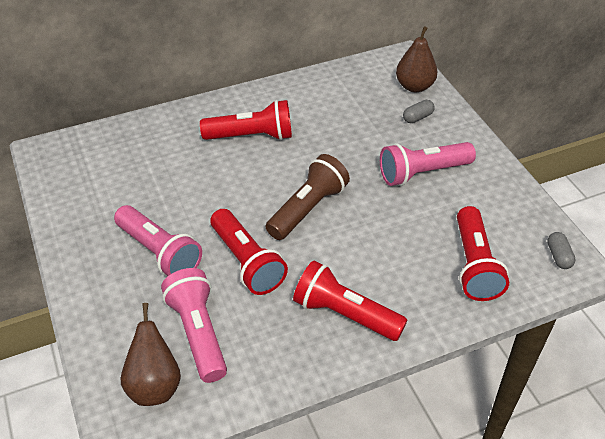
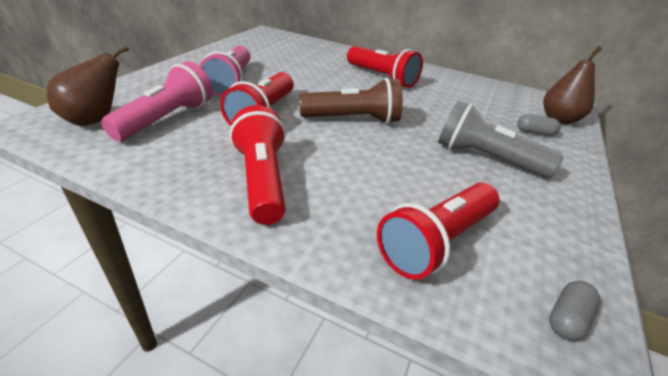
camera: 45 degrees right, 10 degrees down
pink flashlight [380,142,476,186] -> grey flashlight [438,101,564,178]

